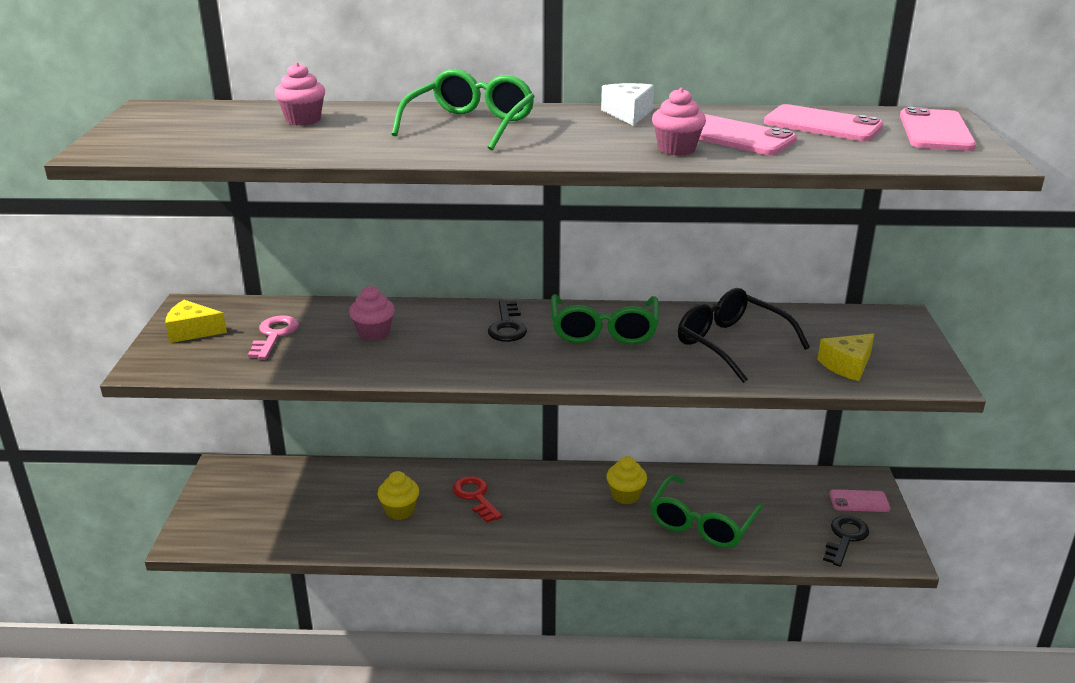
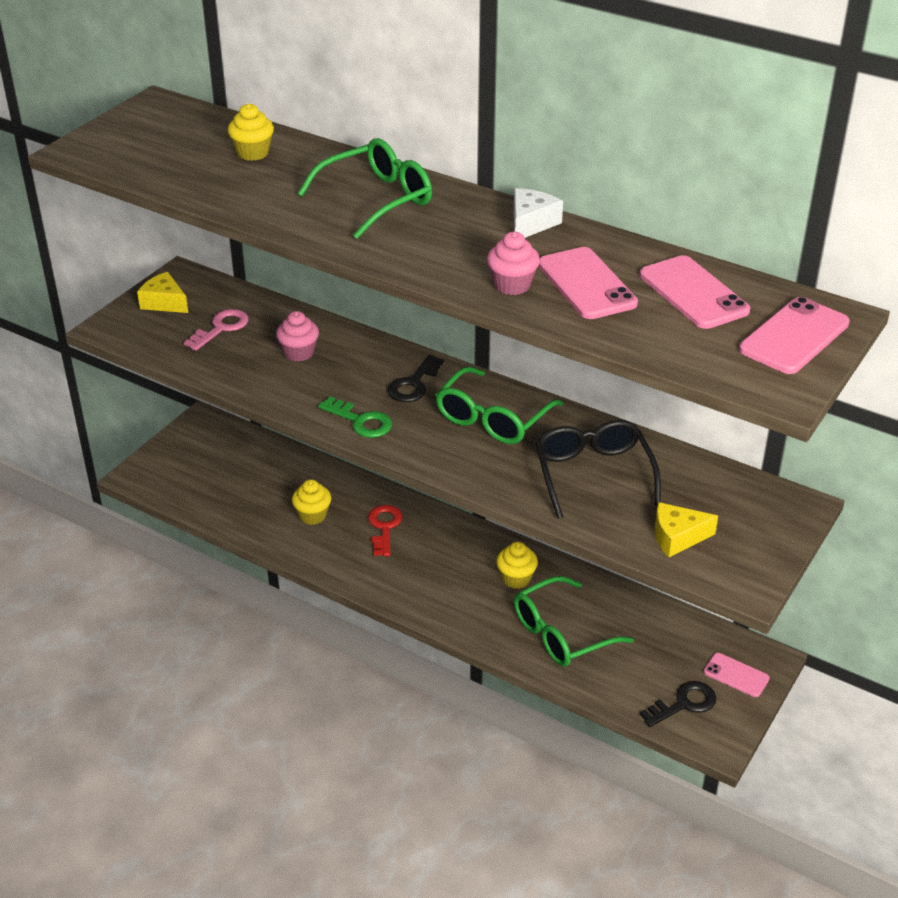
camera: 30 degrees right, 10 degrees up
pink cupcake [275,62,325,126] -> yellow cupcake [228,103,274,161]
none -> green key [318,396,392,438]

